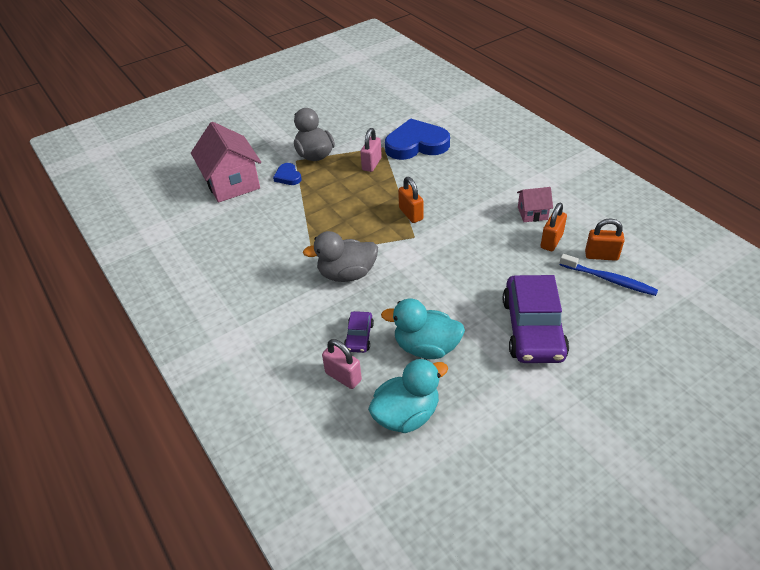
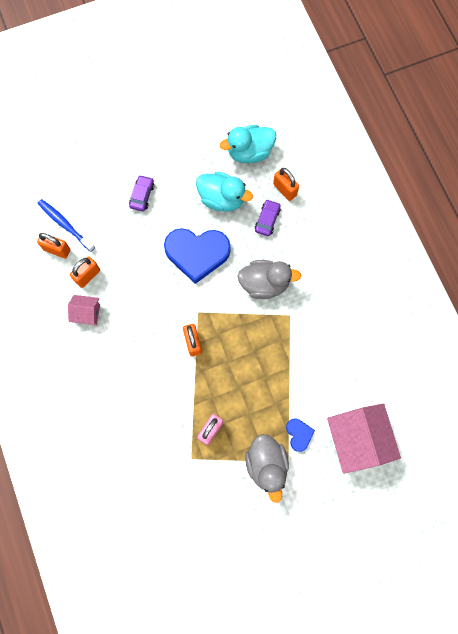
camera: 170 degrees left, 30 degrees up
pink padlock [322,339,362,389] -> orange padlock [273,168,299,201]
blue heart [385,118,450,160] -> blue heart moved to [164,228,231,284]
purple car [503,275,569,363] -> purple car [129,175,154,211], size x0.46

